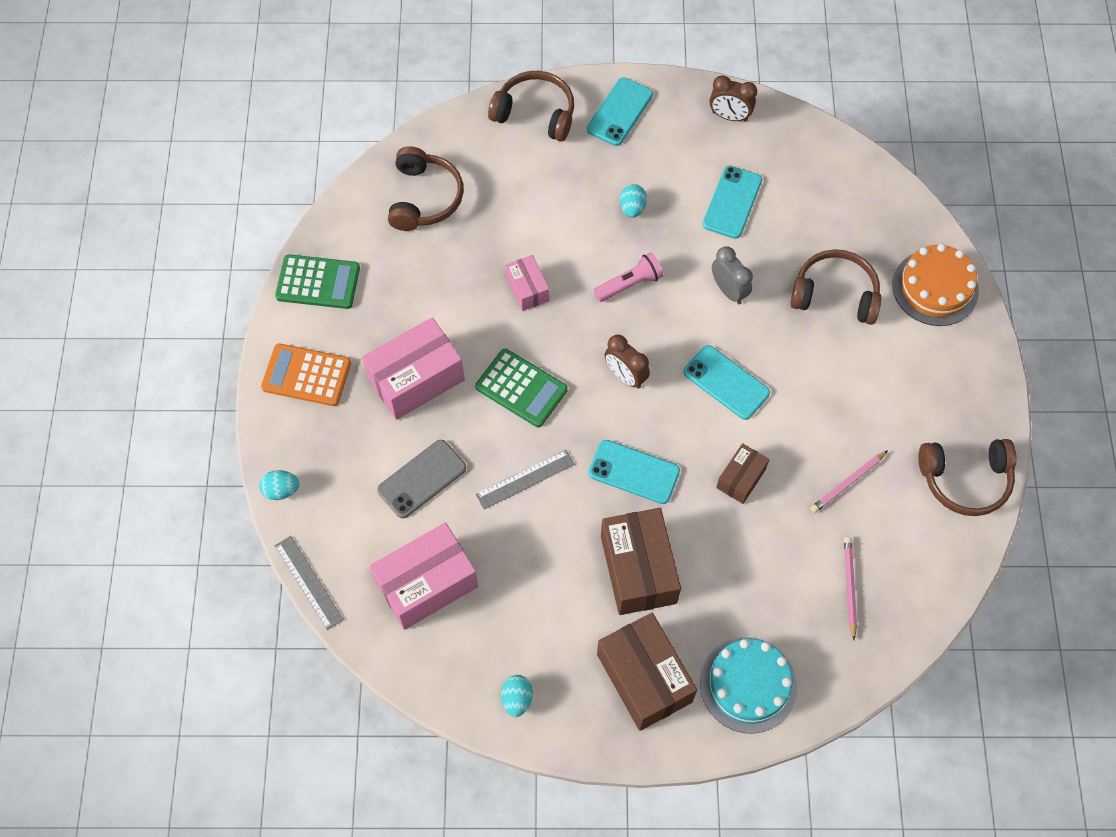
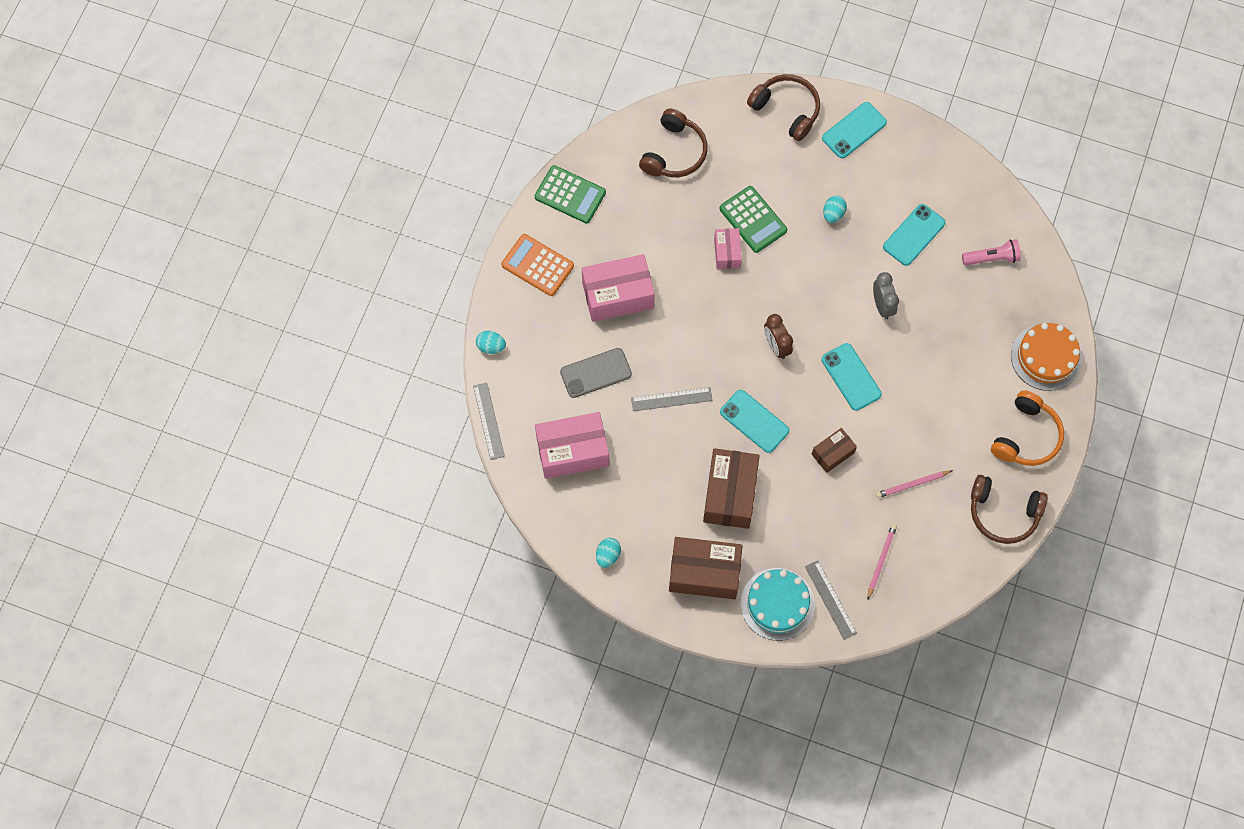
camera: 20 degrees right, 5 degrees up
green calculator [475,348,568,427] -> green calculator moved to [720,186,787,253]
pink flashlight [594,252,663,302] -> pink flashlight moved to [962,239,1021,265]
brown box [597,613,697,731] -> brown box turned 75 degrees counterclockwise [669,537,743,599]
brown clock [709,75,757,122] -> none
brown headphones [790,249,882,325] -> none
none -> grey ruler [805,561,857,640]
none -> orange headphones [991,390,1064,466]

